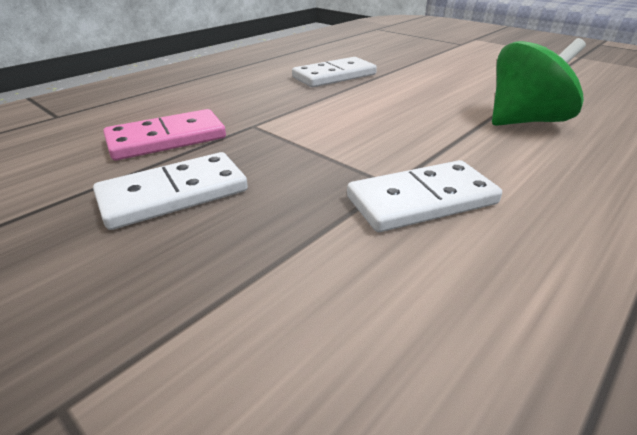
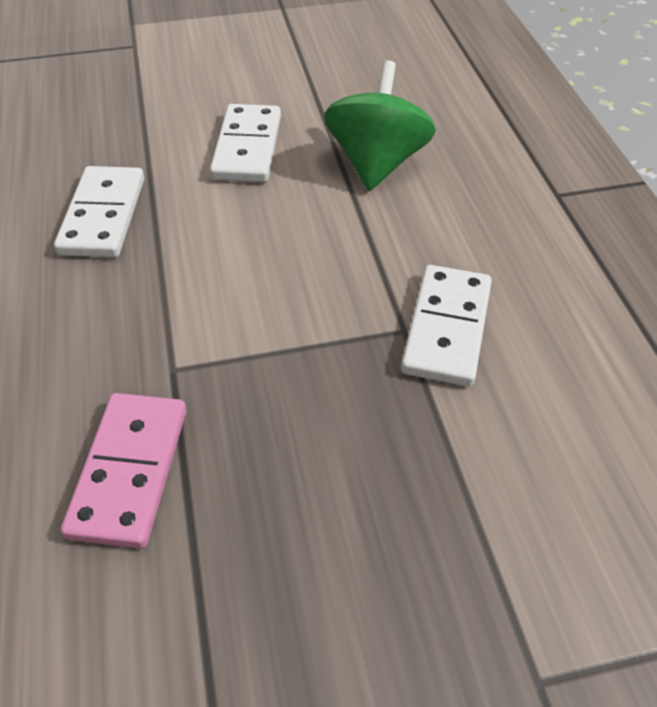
camera: 55 degrees left, 15 degrees up
white domino [93,152,248,230] -> white domino moved to [210,104,281,182]

